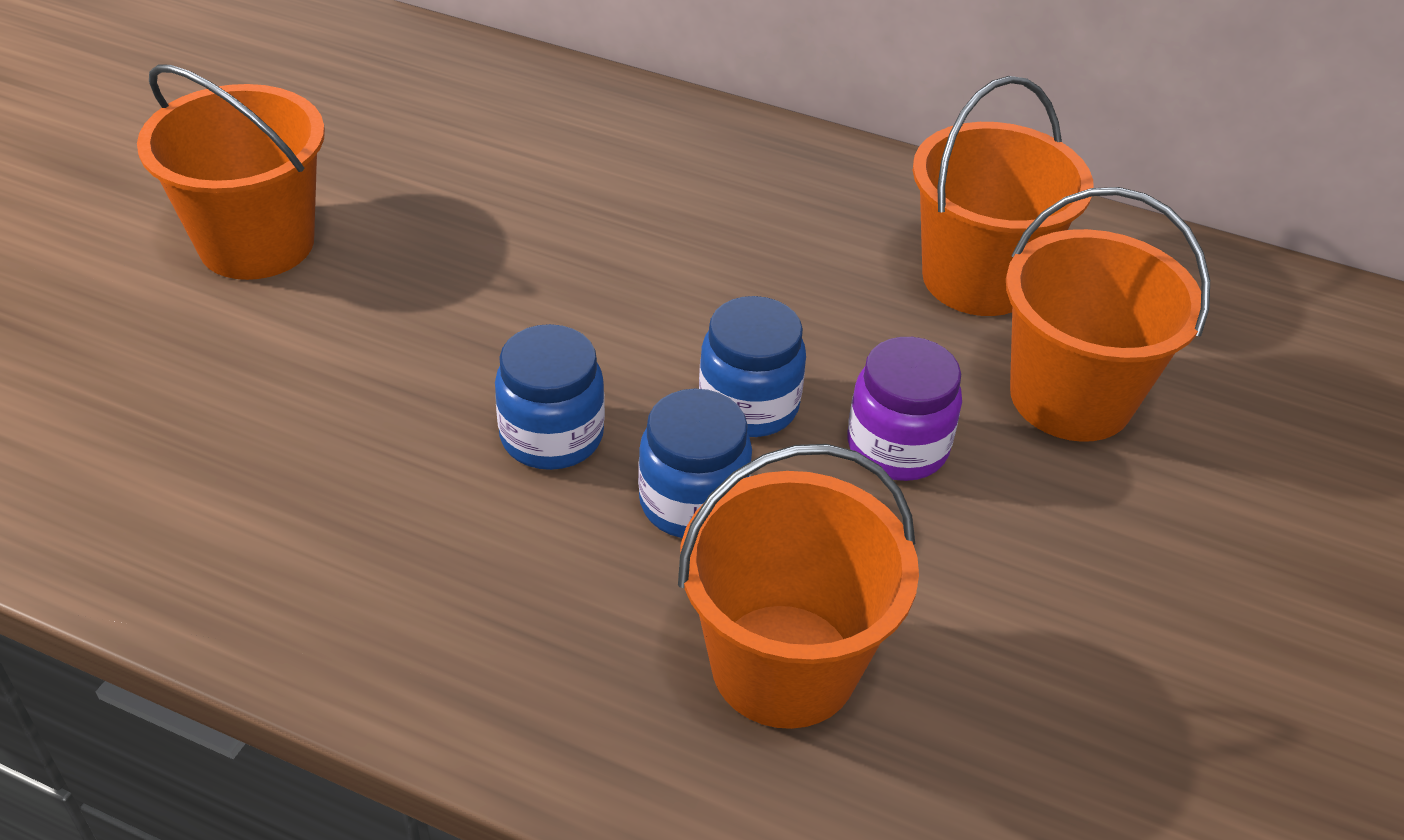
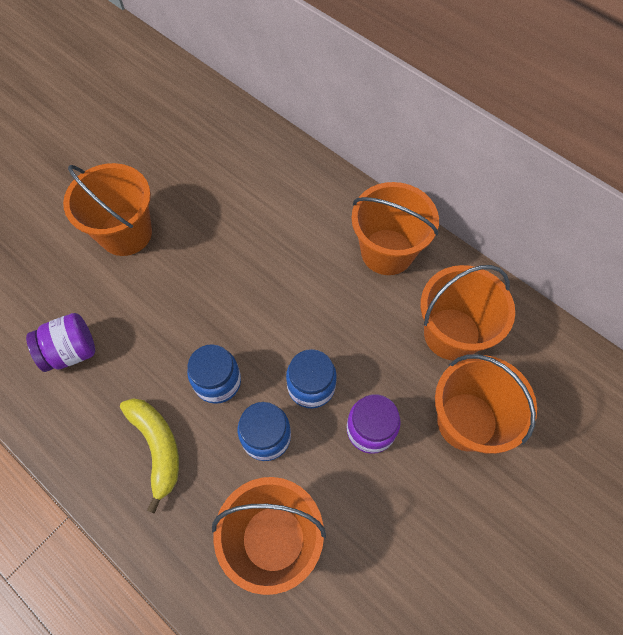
camera: 20 degrees right, 20 degrees up
none -> purple jar [26,313,95,372]
none -> yellow banana [120,398,179,514]
none -> orange bucket [351,182,439,275]

